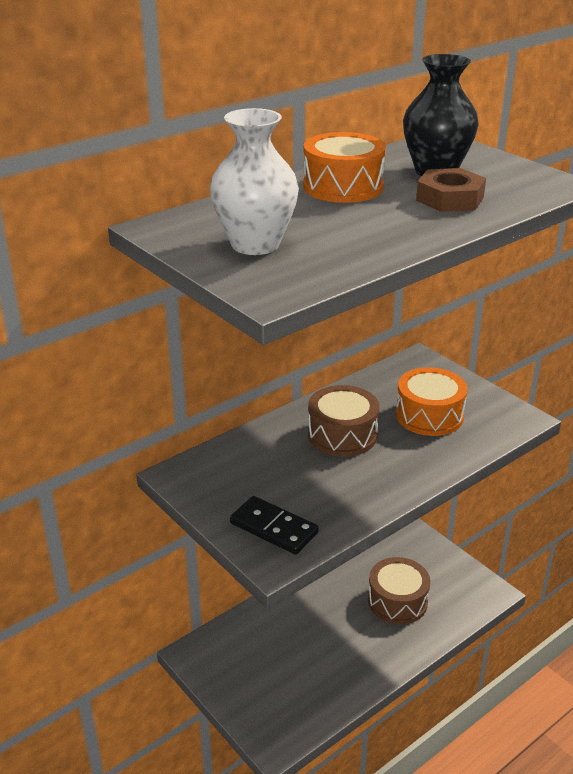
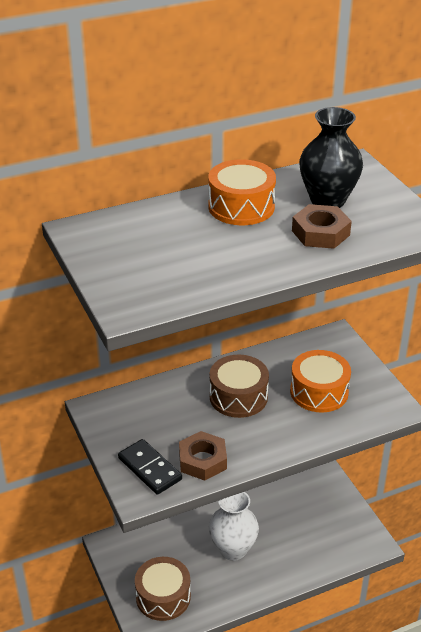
camera: 15 degrees right, 5 degrees up
white vase [210,108,299,255] -> white vase moved to [209,492,259,561]
brown drum [368,557,430,624] -> brown drum moved to [135,557,191,621]
none -> brown nut [179,431,227,481]

